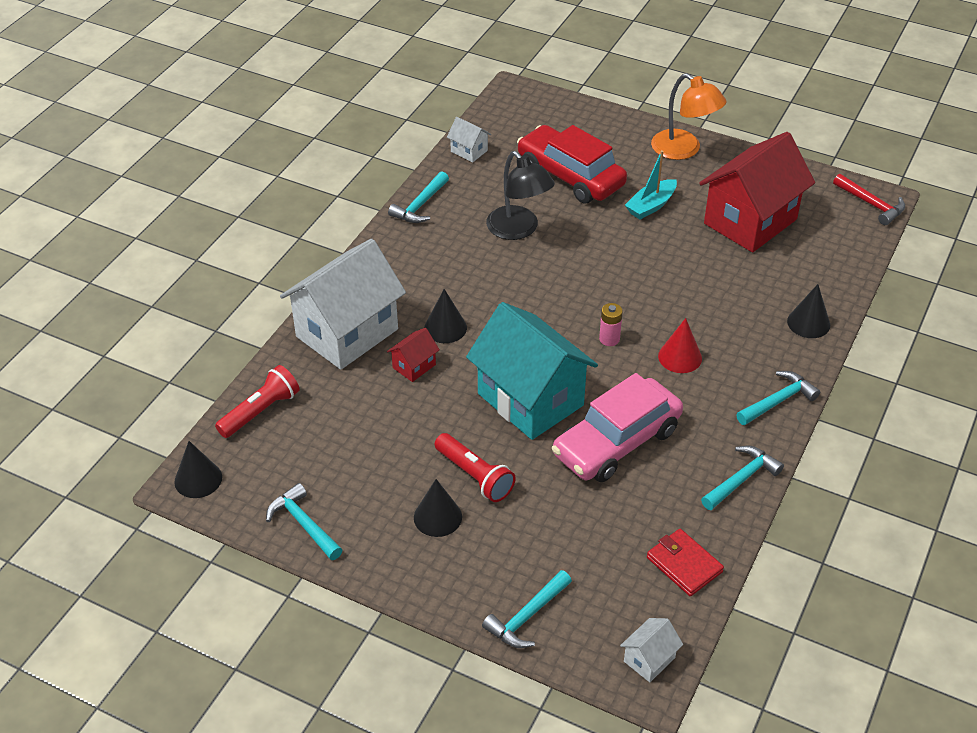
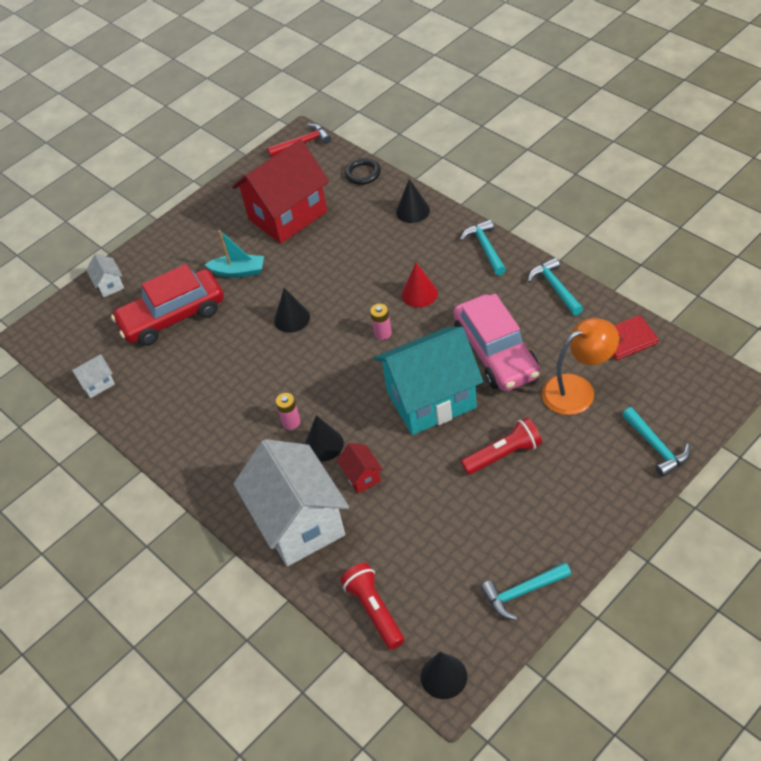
camera: 65 degrees left, 5 degrees up
turquoise hammer [388,171,449,223] -> none
black cone [414,479,462,537] -> black cone moved to [274,288,310,333]
black lamp [486,151,555,240] -> none
white house [620,618,683,682] -> white house moved to [86,254,124,298]
turquoise boat [625,150,677,219] -> turquoise boat turned 60 degrees counterclockwise [205,230,264,278]
orange lamp [651,73,727,160] -> orange lamp moved to [542,318,619,415]
red house [699,132,815,253] -> red house turned 75 degrees clockwise [232,139,329,244]
none -> pink battery [276,393,300,430]
none -> black ring [345,158,381,185]

